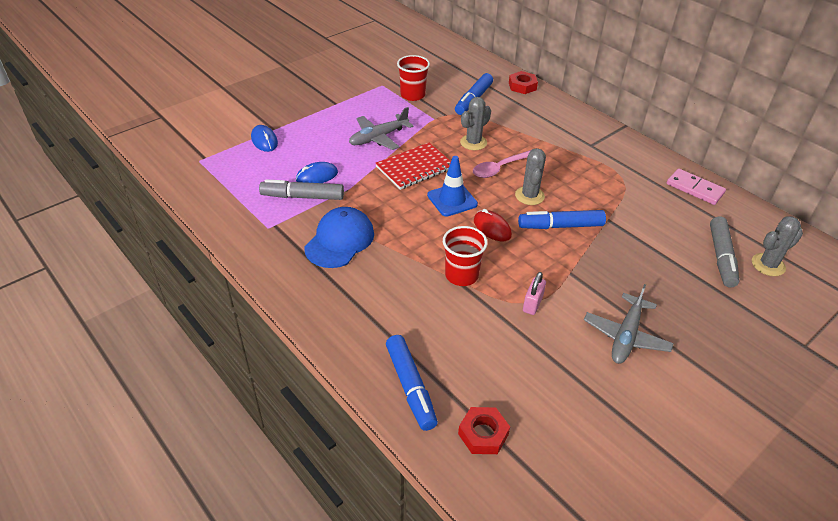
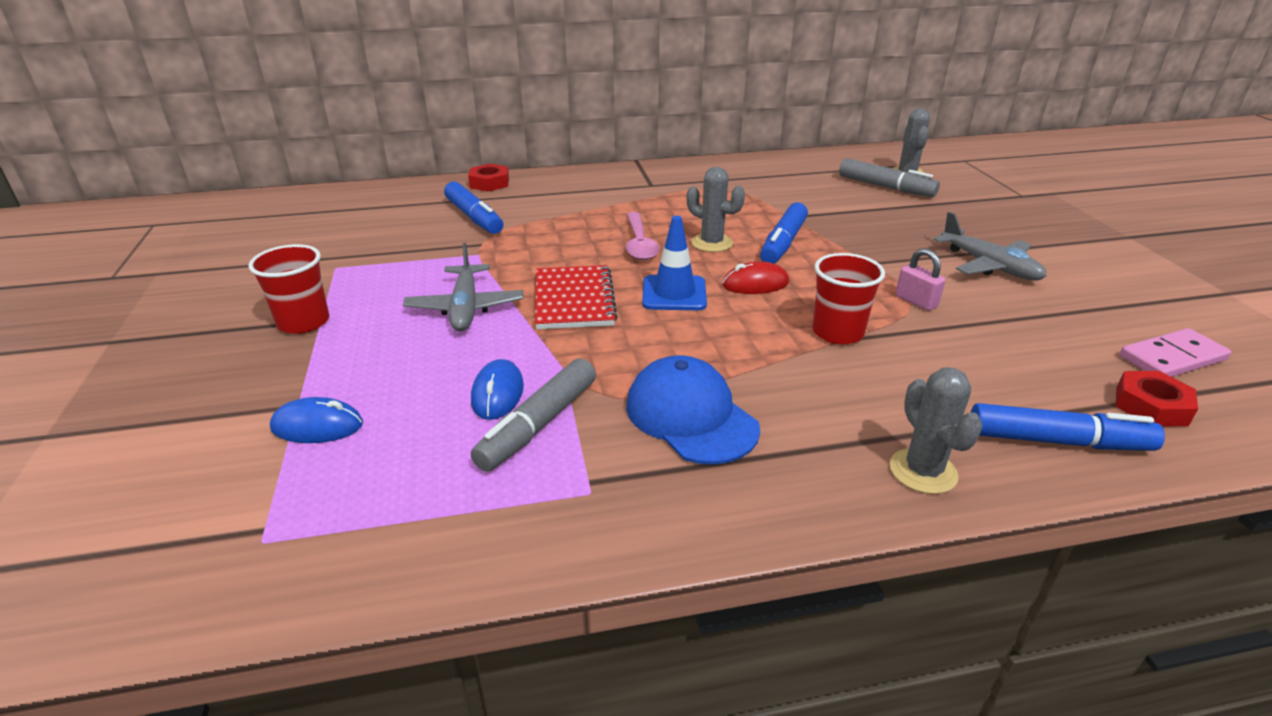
camera: 60 degrees left, 10 degrees down
red cup [397,55,430,101] -> red cup moved to [248,244,329,334]
grey cactus [460,97,491,150] -> grey cactus moved to [890,367,983,494]
pink domino [667,169,726,205] -> pink domino moved to [1120,328,1231,377]

